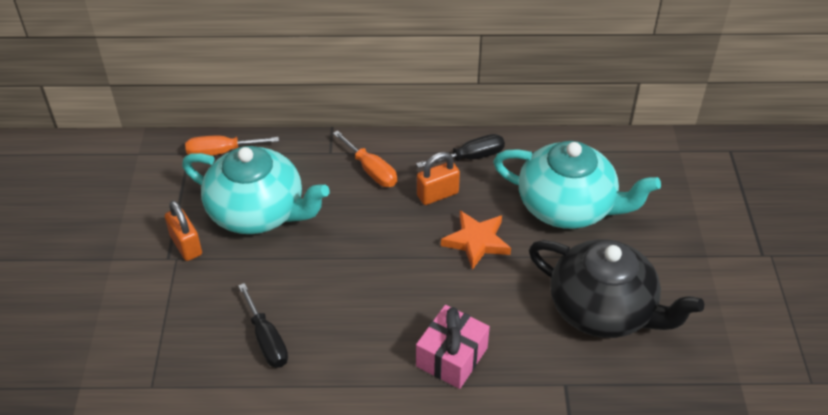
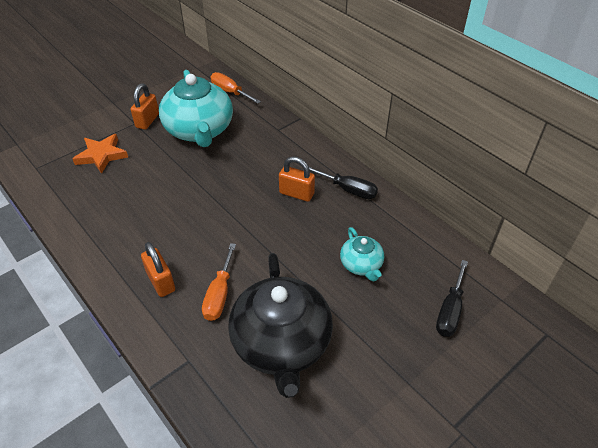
camera: 50 degrees right, 0 degrees up
black screwdriver [238,283,288,368] -> black screwdriver moved to [436,260,468,337]
orange screwdriver [333,130,397,187] -> orange screwdriver moved to [202,243,236,321]
pink gift [416,305,490,389] -> orange padlock [141,242,175,297]
orange star [441,211,511,270] -> orange star moved to [73,134,128,174]
turquoise teapot [493,141,661,229] -> turquoise teapot [340,227,384,282], size x0.49

